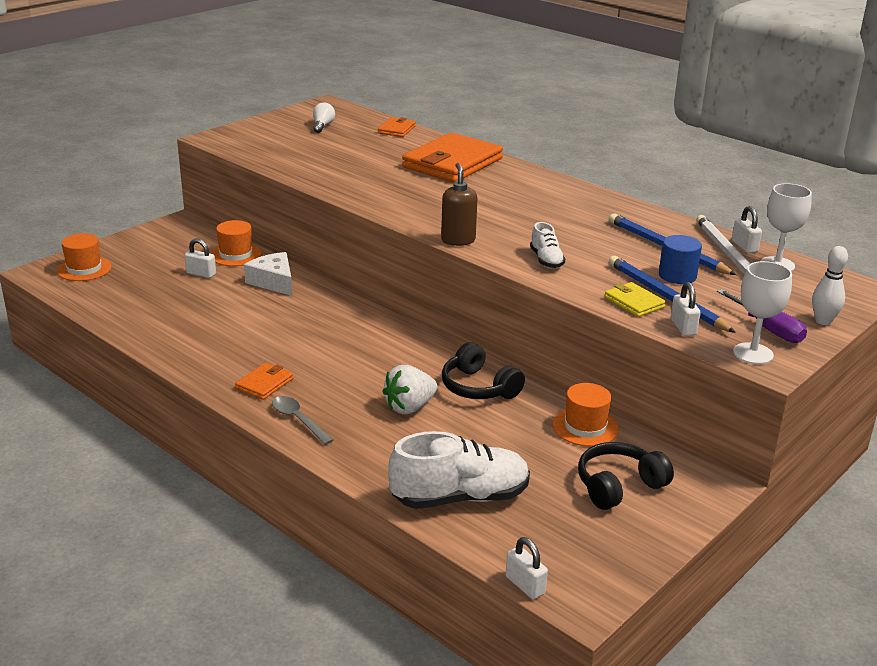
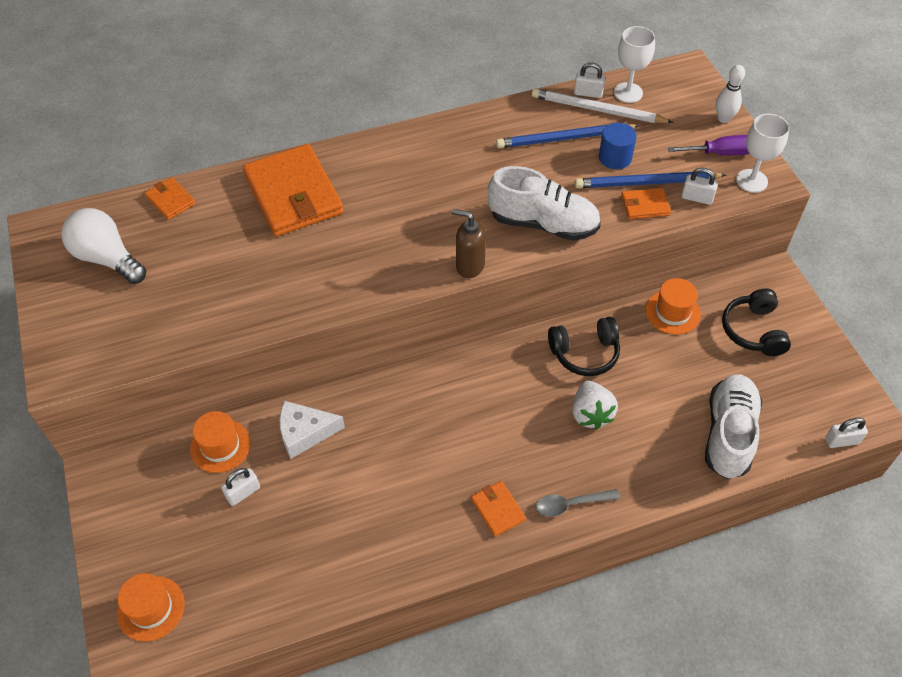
camera: 60 degrees left, 25 degrees up
white light bulb [313,102,335,133] -> white light bulb [61,208,146,284], size x1.88
white shoe [530,222,565,268] -> white shoe [488,166,601,241], size x1.99
yellow wallet [604,282,666,317] -> orange wallet [621,188,671,220]

